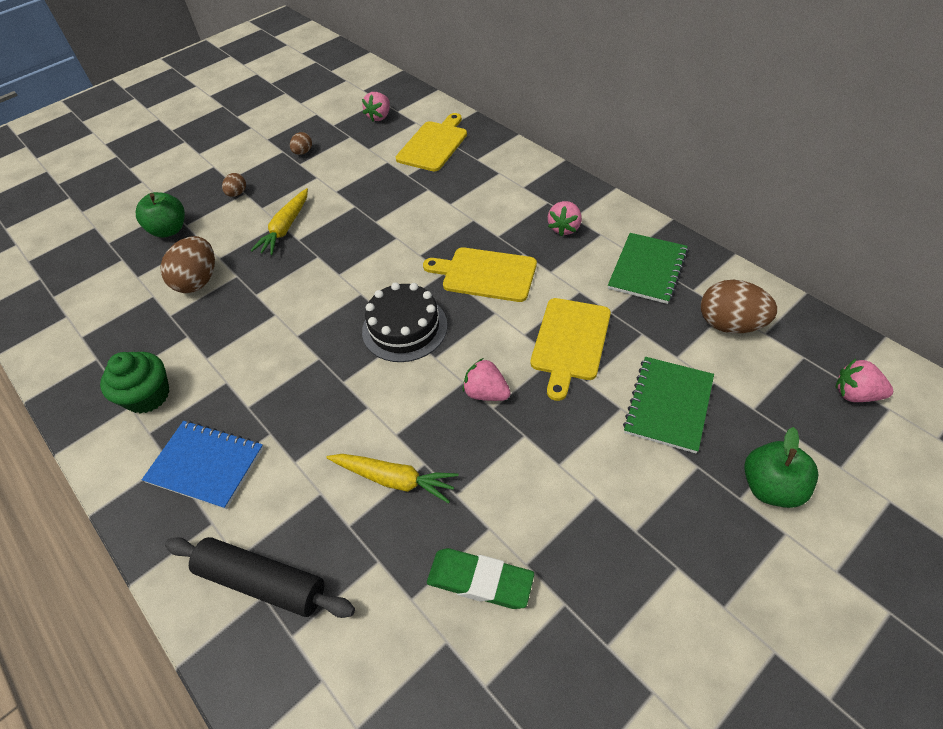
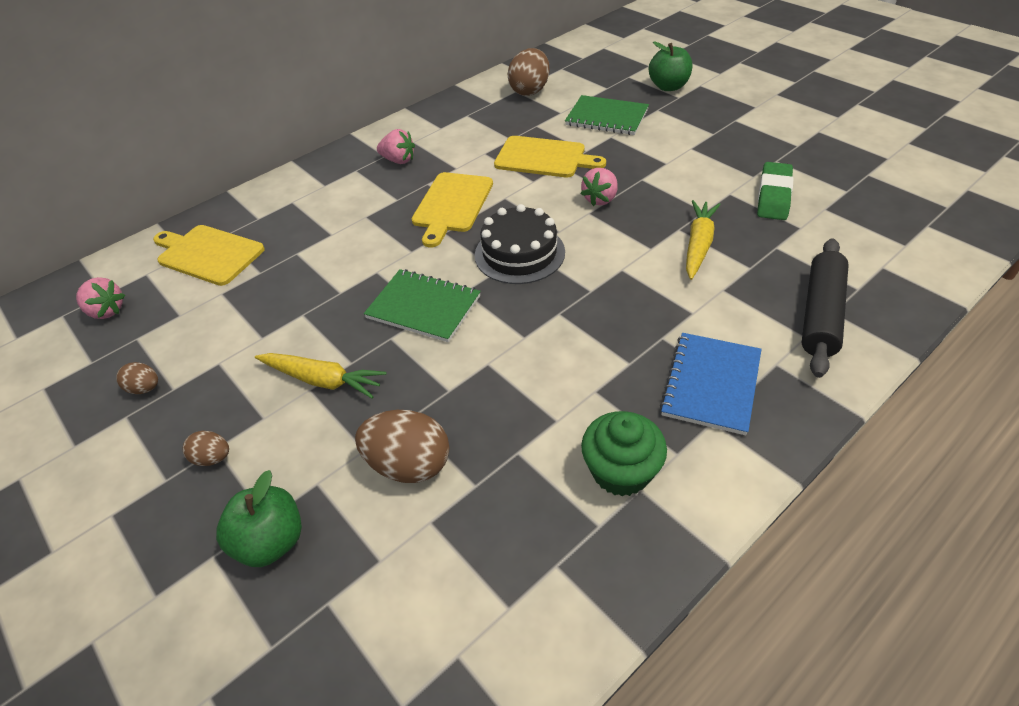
camera: 90 degrees left, 5 degrees down
green notebook [608,233,688,304] -> green notebook moved to [364,269,481,342]
pink strawberry [836,359,893,402] -> none

